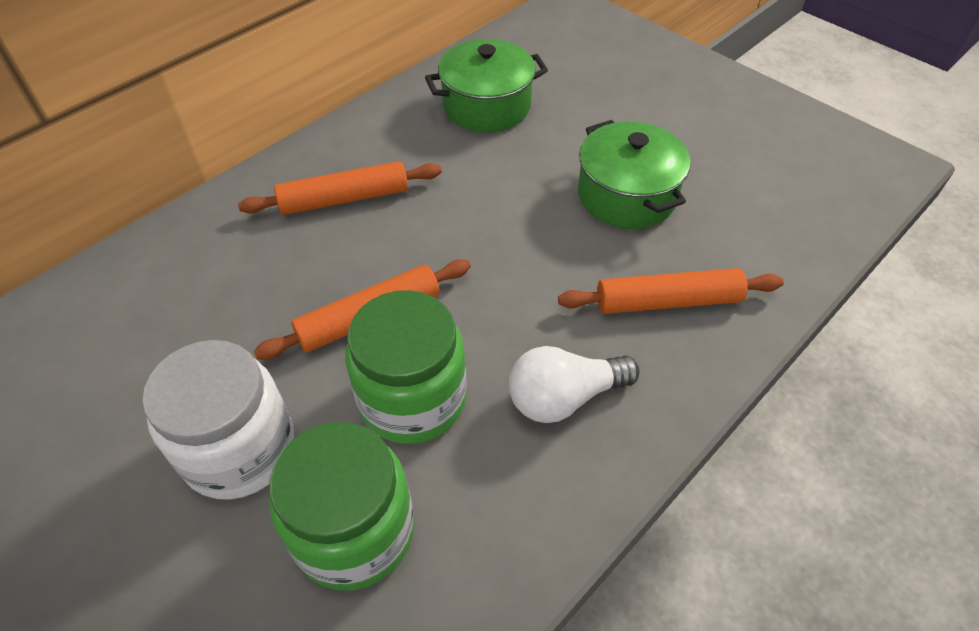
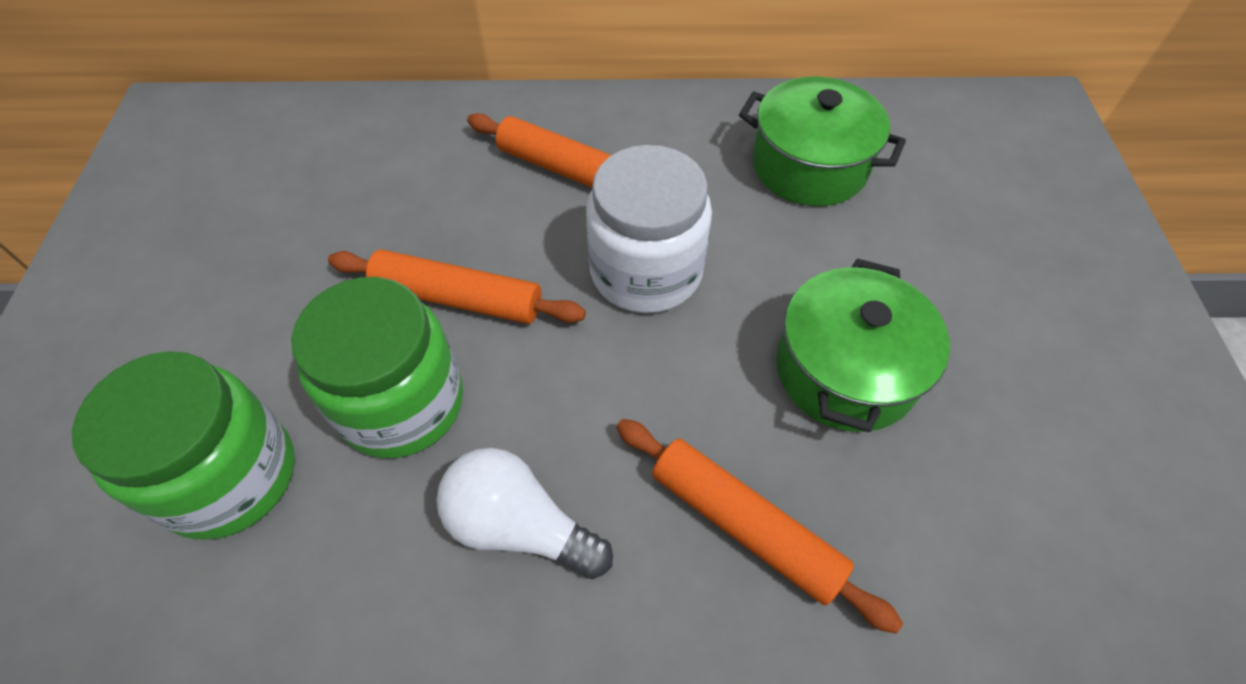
camera: 45 degrees right, 5 degrees up
white jar [142,340,294,500] -> white jar moved to [586,145,712,313]

